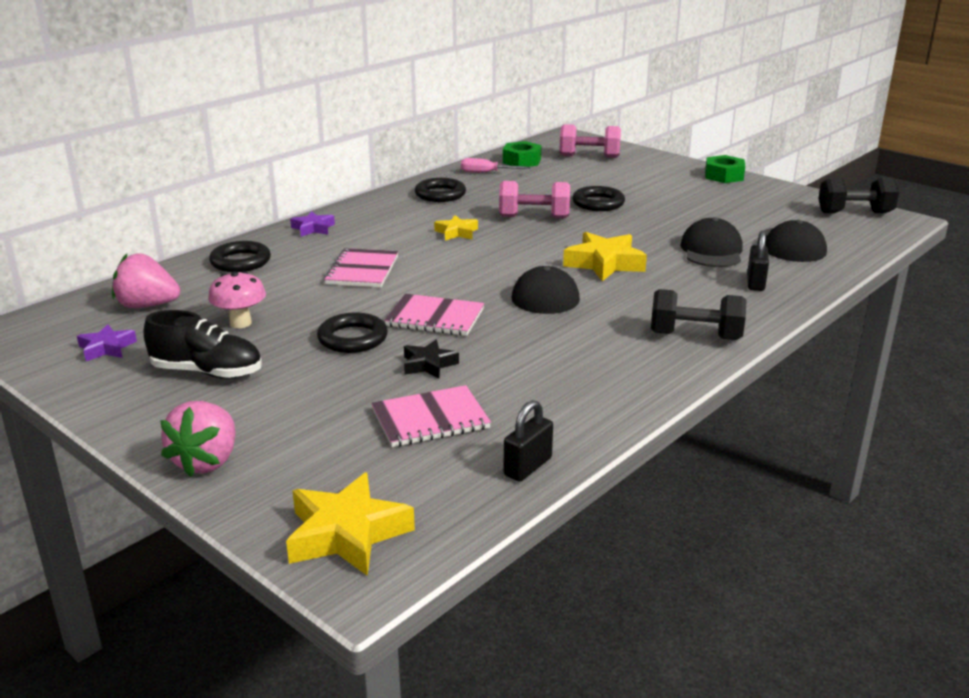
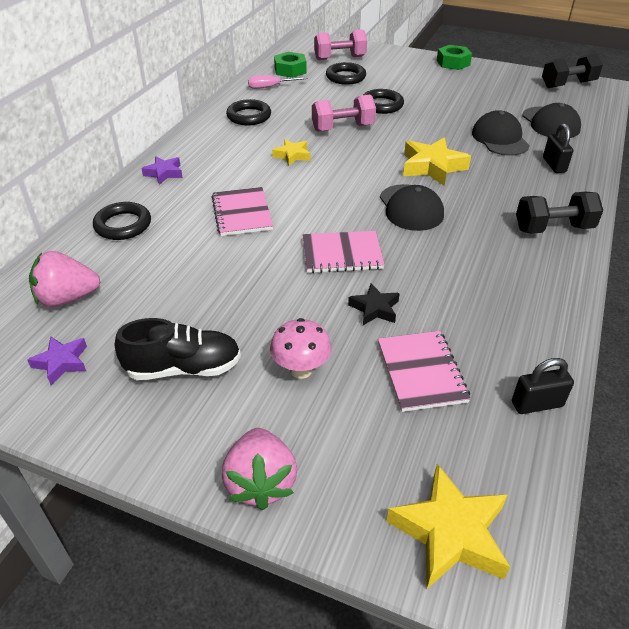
camera: 20 degrees left, 15 degrees up
pink mushroom [208,271,266,328] -> pink mushroom moved to [270,318,331,379]
black ring [317,313,388,353] -> black ring moved to [326,62,366,85]
pink notebook [371,385,491,447] -> pink notebook turned 60 degrees counterclockwise [378,331,471,412]
black padlock [503,400,553,482] -> black padlock turned 60 degrees clockwise [512,358,574,414]

